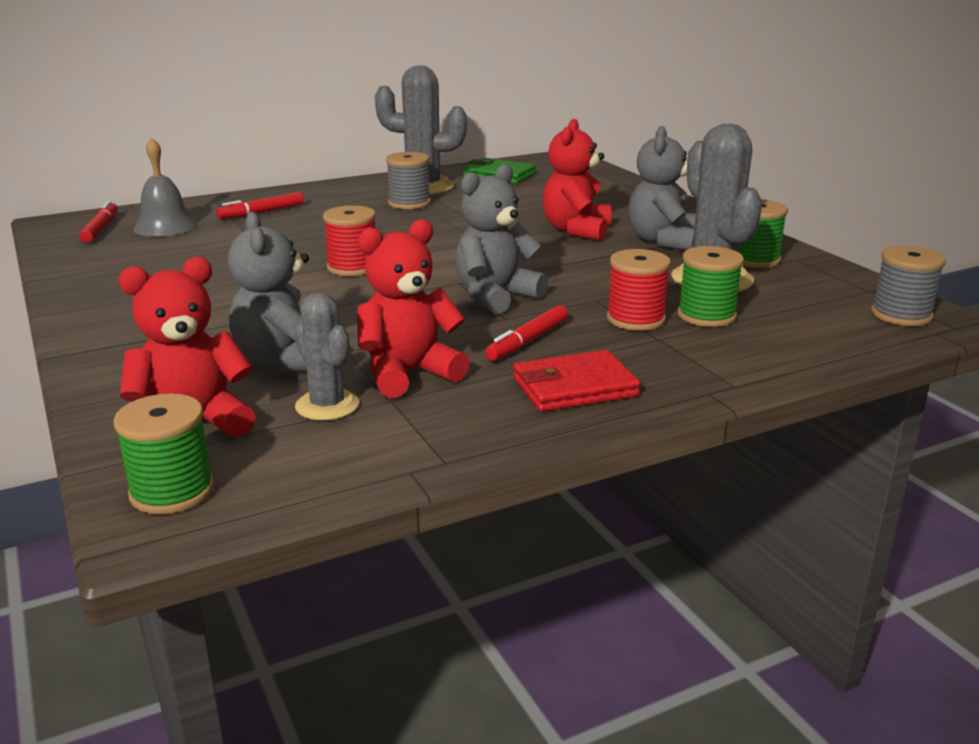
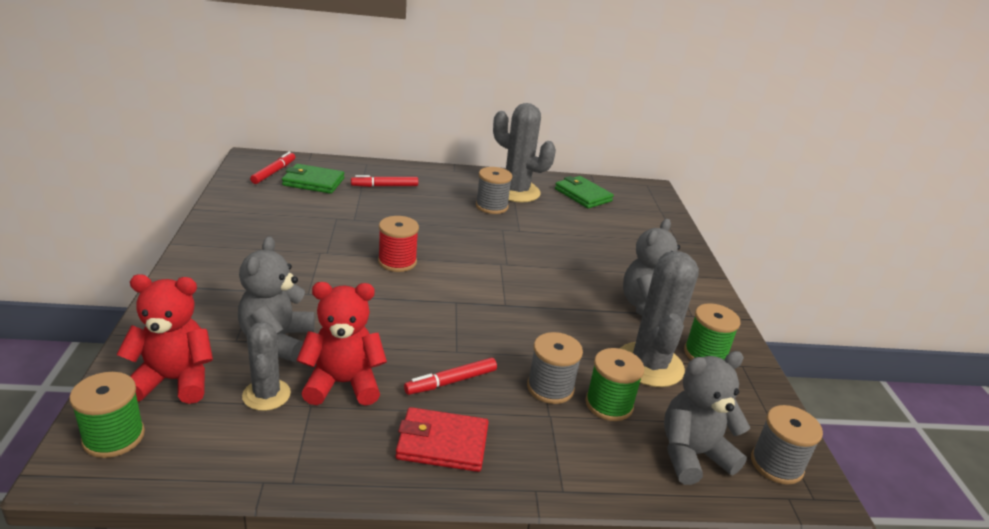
camera: 20 degrees right, 5 degrees up
grey bell [133,137,198,237] -> green wallet [282,164,344,194]
grey teddy bear [456,164,548,314] -> grey teddy bear moved to [664,351,750,485]
red teddy bear [542,119,612,241] -> none
red spool [607,249,671,331] -> grey spool [527,332,583,404]

